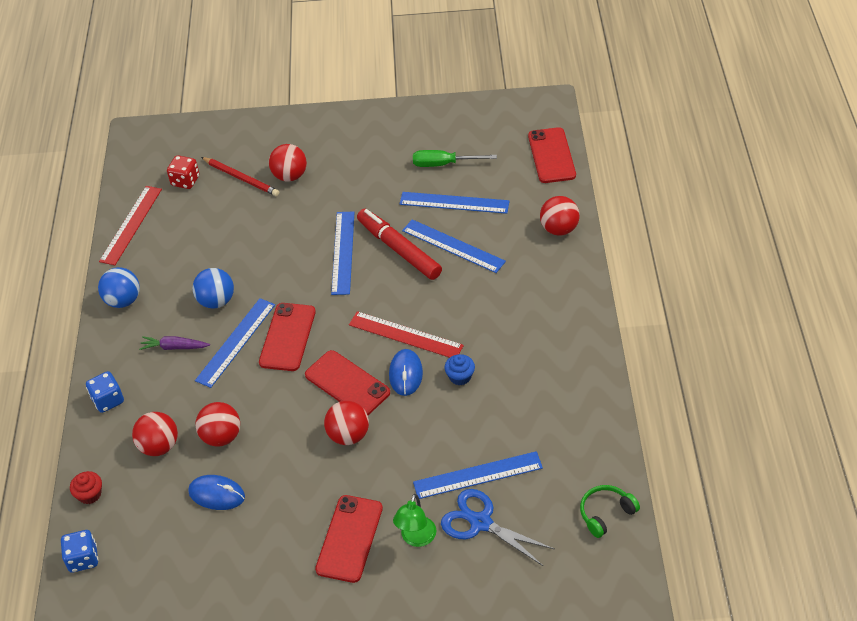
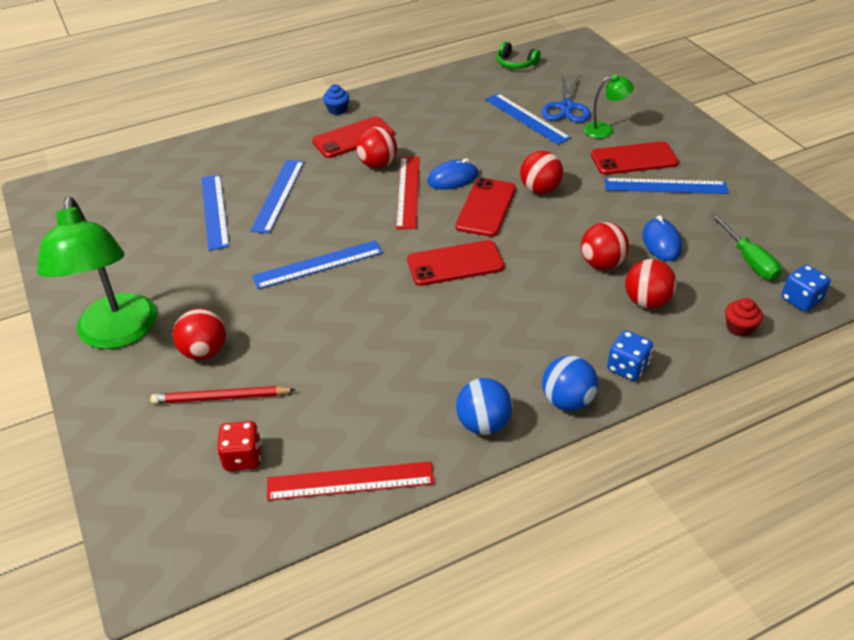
camera: 115 degrees left, 5 degrees down
purple carrot [139,336,210,350] -> none
blue ball [192,268,234,309] -> blue ball moved to [542,356,598,411]
blue ruler [195,298,275,388] -> blue ruler moved to [605,178,729,194]
red pencil [201,157,279,196] -> red pencil turned 105 degrees counterclockwise [150,386,296,404]
red marker [357,209,442,280] -> none
green screwdriver [413,150,497,167] -> green screwdriver moved to [710,213,782,280]
blue cupcake [444,354,475,385] -> blue cupcake moved to [323,84,349,115]
red phone [528,127,576,183] -> red phone moved to [312,116,394,158]
red ball [540,196,580,236] -> red ball moved to [356,127,397,168]
none -> green lamp [37,197,157,349]

